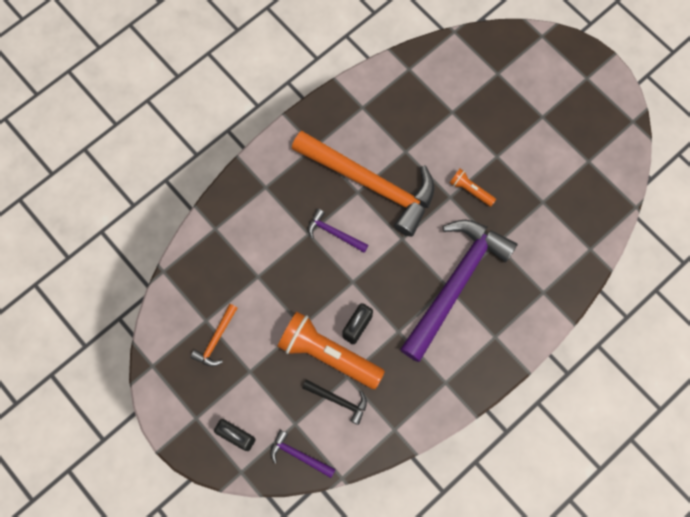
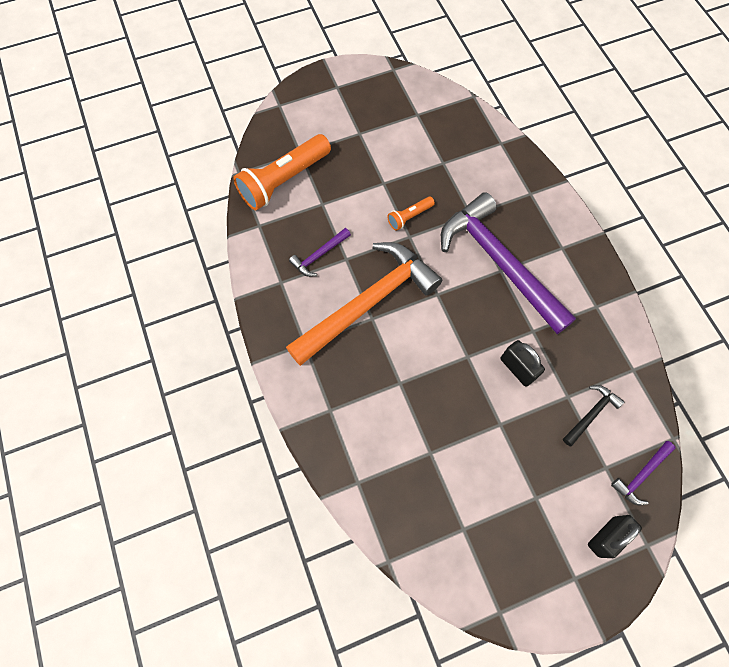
camera: 70 degrees left, 5 degrees down
orange hammer [190,304,238,366] -> none
orange flashlight [277,312,385,389] -> orange flashlight moved to [233,134,331,210]
purple hammer [308,209,368,253] -> purple hammer moved to [289,228,351,277]

